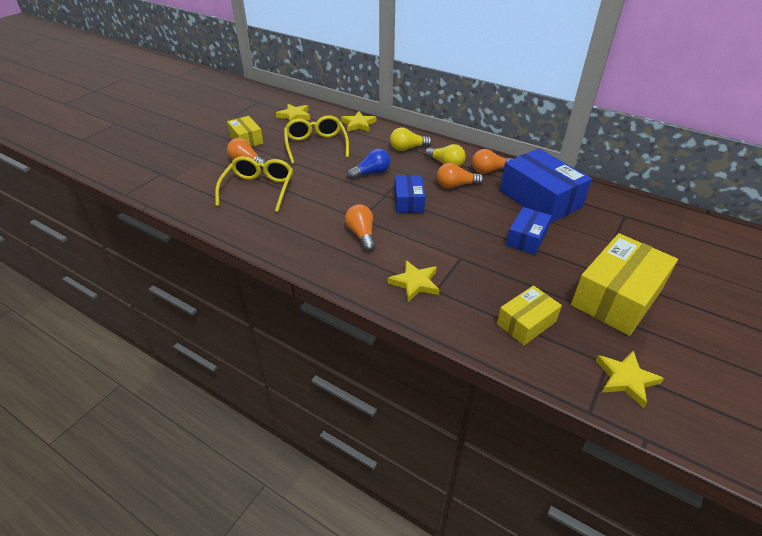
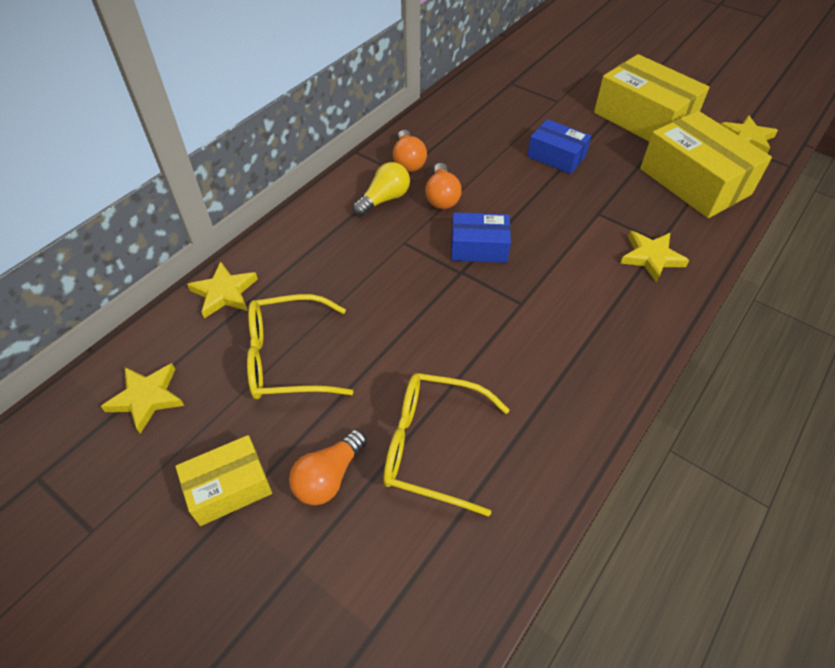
camera: 85 degrees left, 10 degrees up
orange light bulb [345,204,376,251] -> none
blue light bulb [347,149,391,180] -> none
yellow light bulb [390,127,432,151] -> none
yellow box [497,285,562,345] -> yellow box [640,111,772,218], size x1.78
blue box [500,149,592,223] -> none

